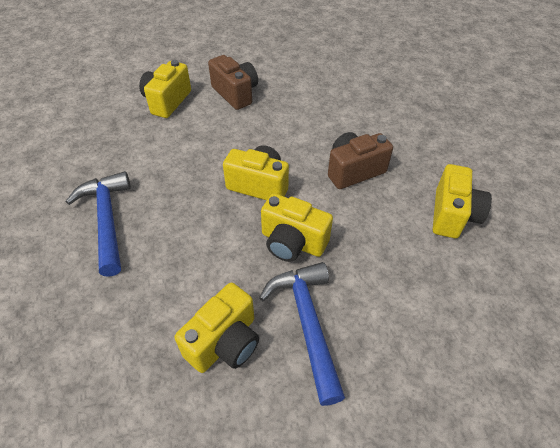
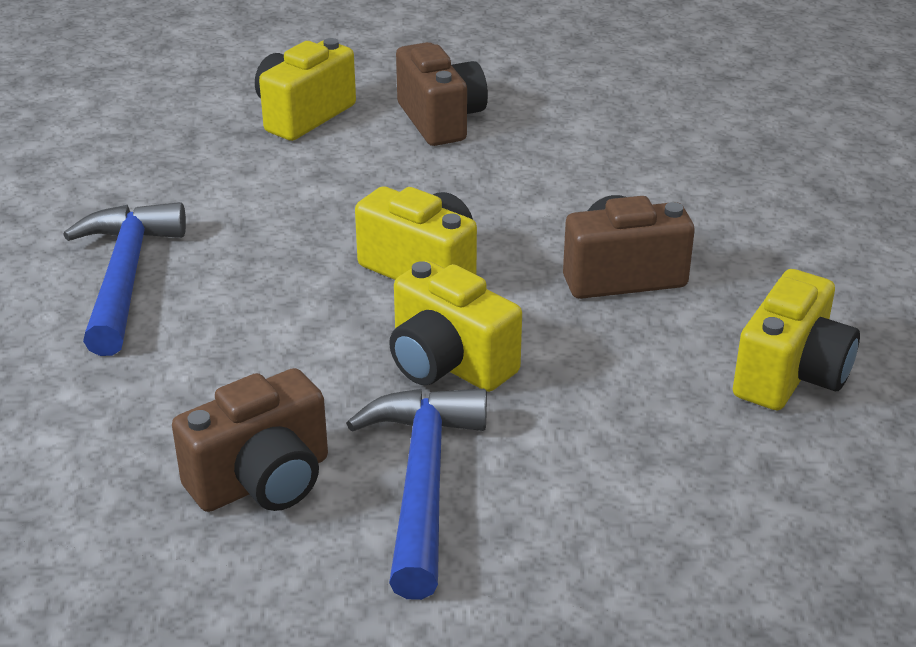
camera: 15 degrees right, 15 degrees down
yellow camera [175,283,259,373] -> brown camera [172,368,328,512]

